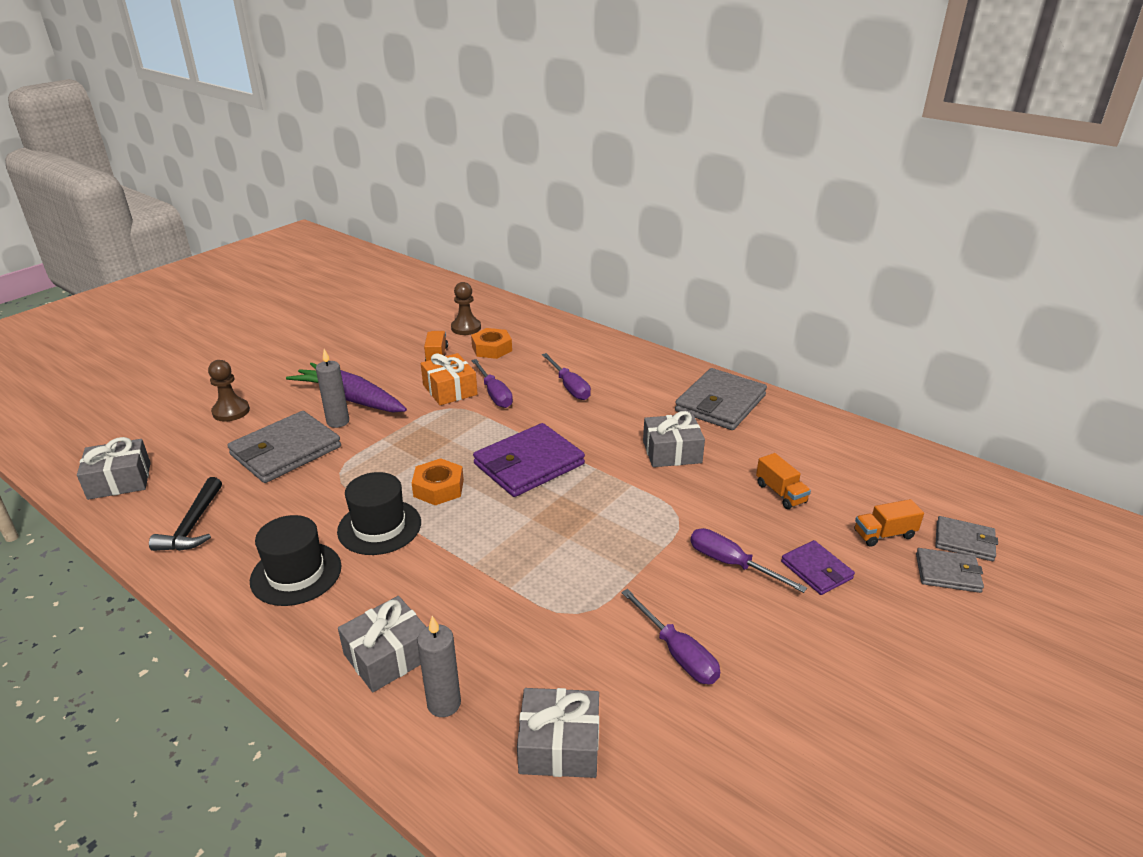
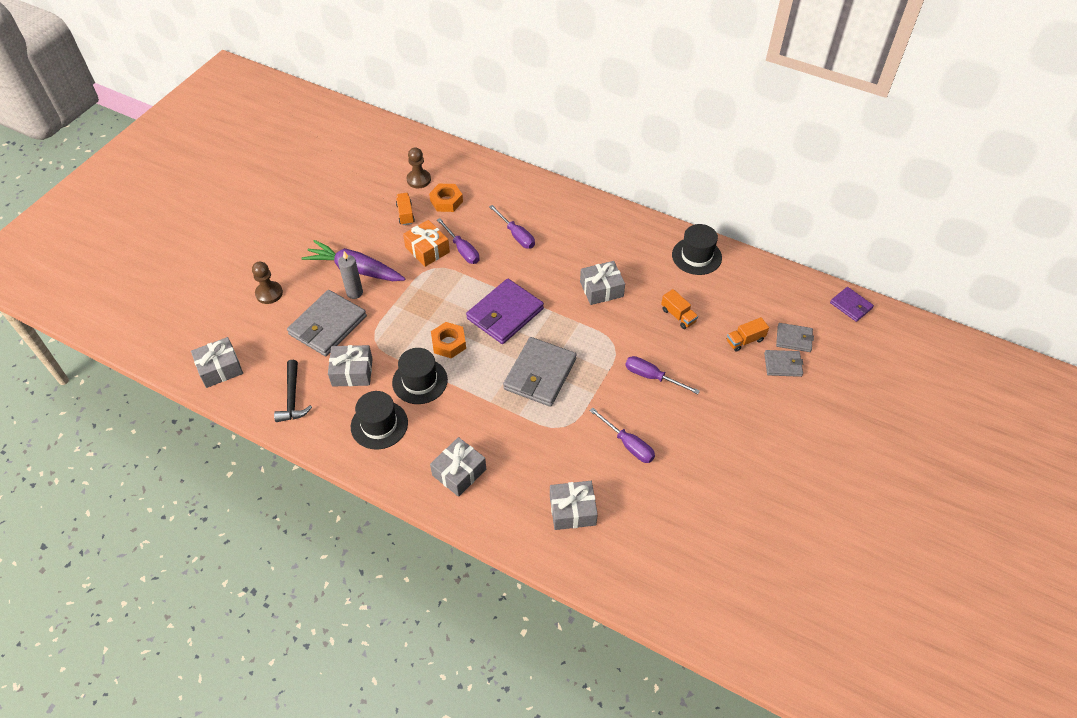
camera: 10 degrees left, 20 degrees up
grey candle [417,616,461,717] -> none
grey wallet [675,368,767,430] -> grey wallet moved to [503,337,577,407]
purple wallet [781,540,855,595] -> purple wallet moved to [830,287,874,322]
none -> grey gift [328,345,373,387]
none -> black hat [672,224,722,275]

